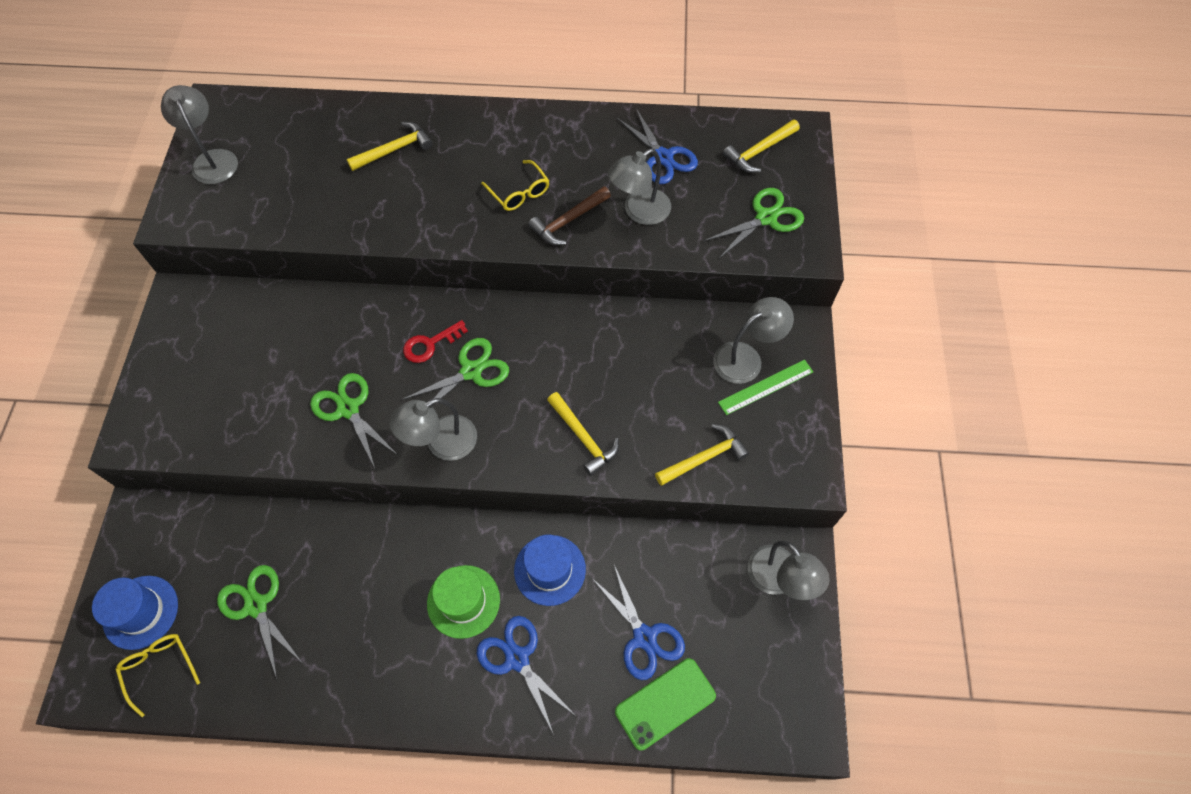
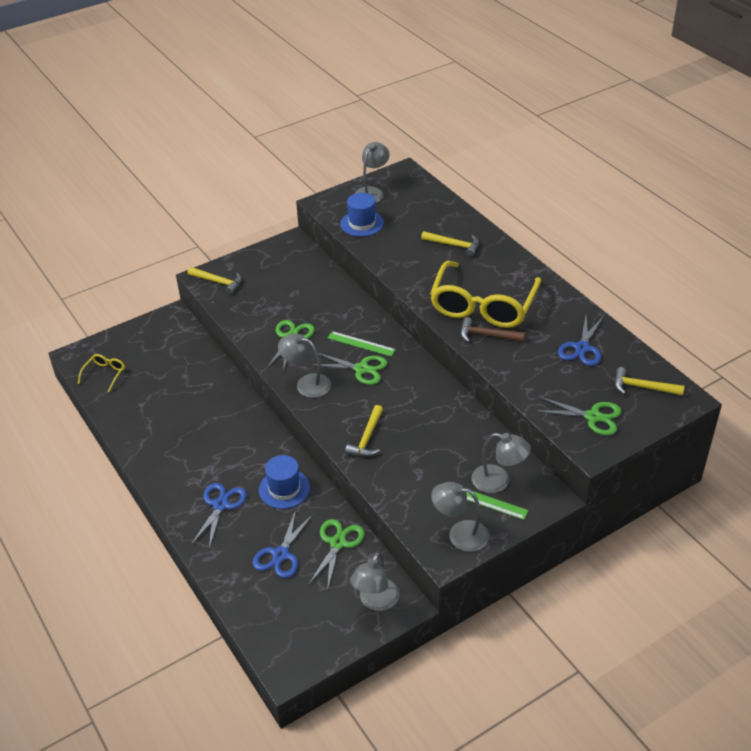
camera: 55 degrees right, 20 degrees down
blue hat [92,576,178,650] -> blue hat moved to [340,193,384,237]
green scissors [217,565,302,679] -> green scissors moved to [308,519,365,591]
red key [403,320,468,363] -> green ruler [328,331,396,356]
green hat [427,565,500,639] -> none
yellow glasses [481,160,549,211] -> yellow glasses [430,261,541,328], size x2.41
grey lamp [608,149,671,225] -> grey lamp moved to [431,482,489,552]
green phone [615,658,716,750] -> none
yellow hammer [655,424,749,486] -> yellow hammer moved to [188,267,242,294]

